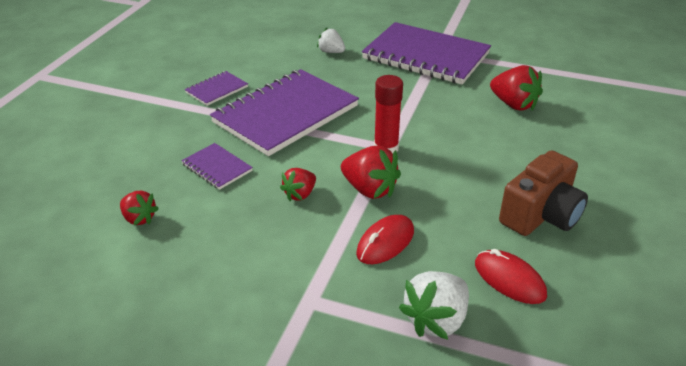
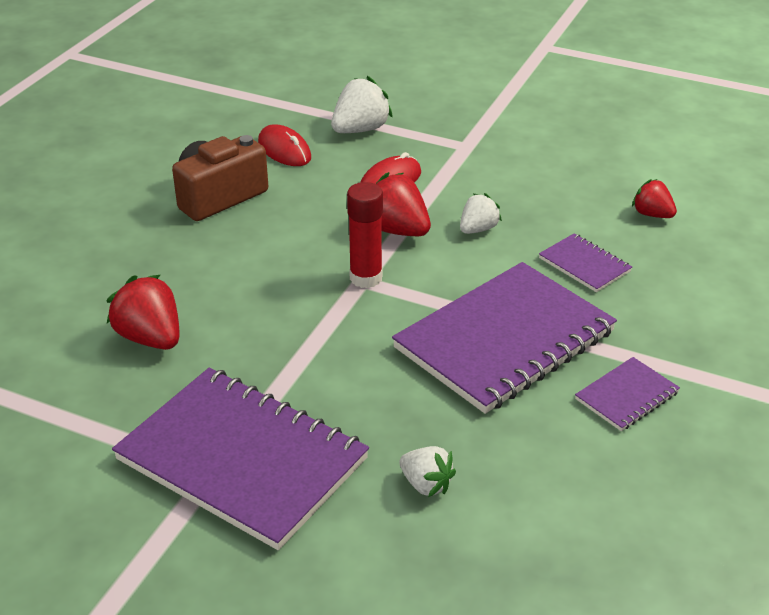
camera: 175 degrees left, 0 degrees up
red strawberry [280,168,316,201] -> white strawberry [460,193,502,234]

